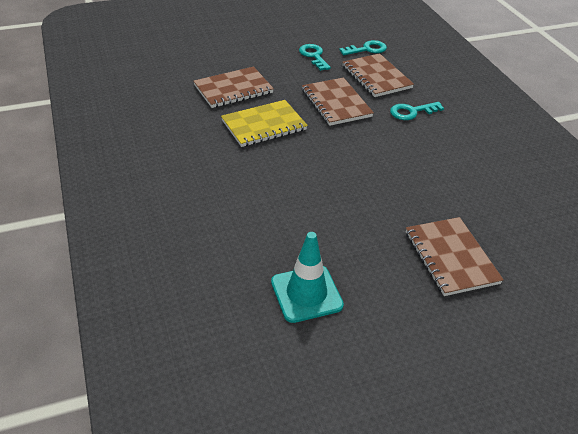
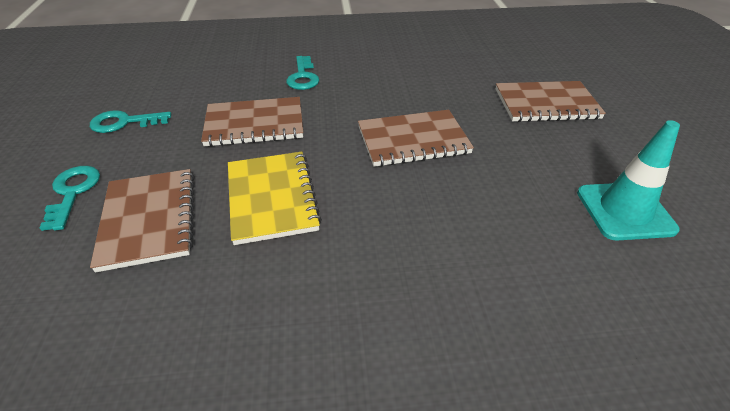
camera: 75 degrees left, 0 degrees up
turquoise key [340,40,387,55] -> turquoise key moved to [39,166,100,231]
brown notebook [342,53,414,97] -> brown notebook moved to [358,110,474,167]

